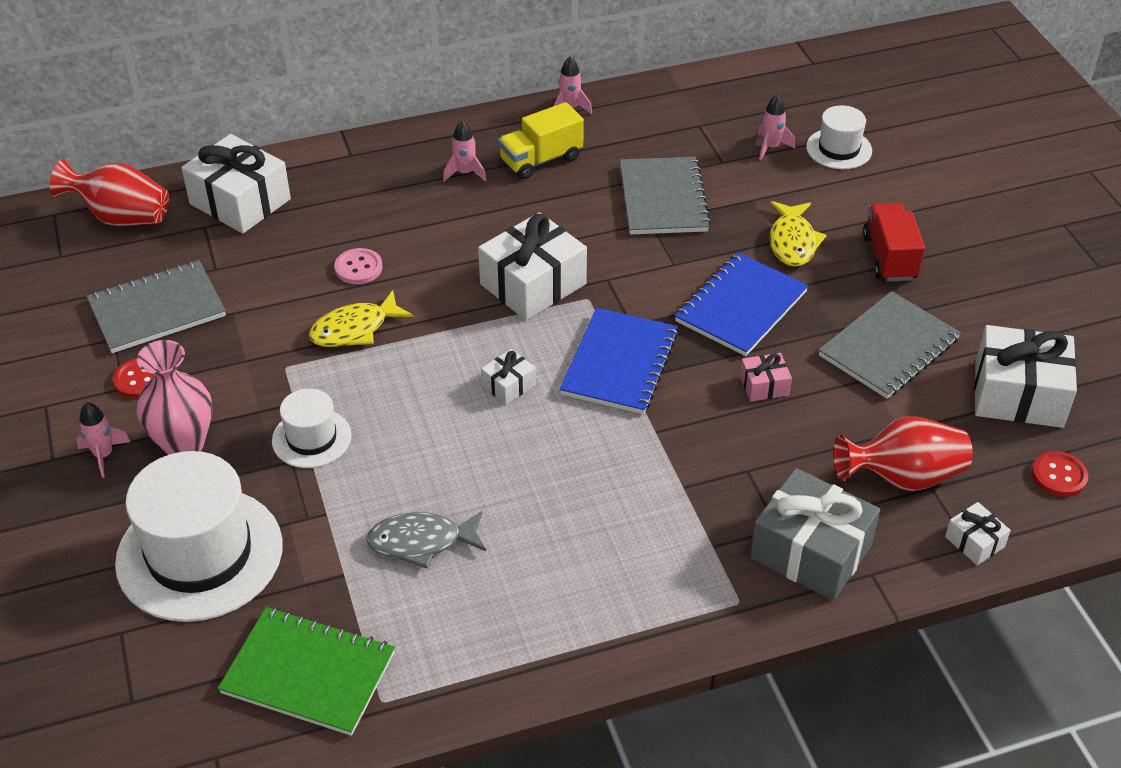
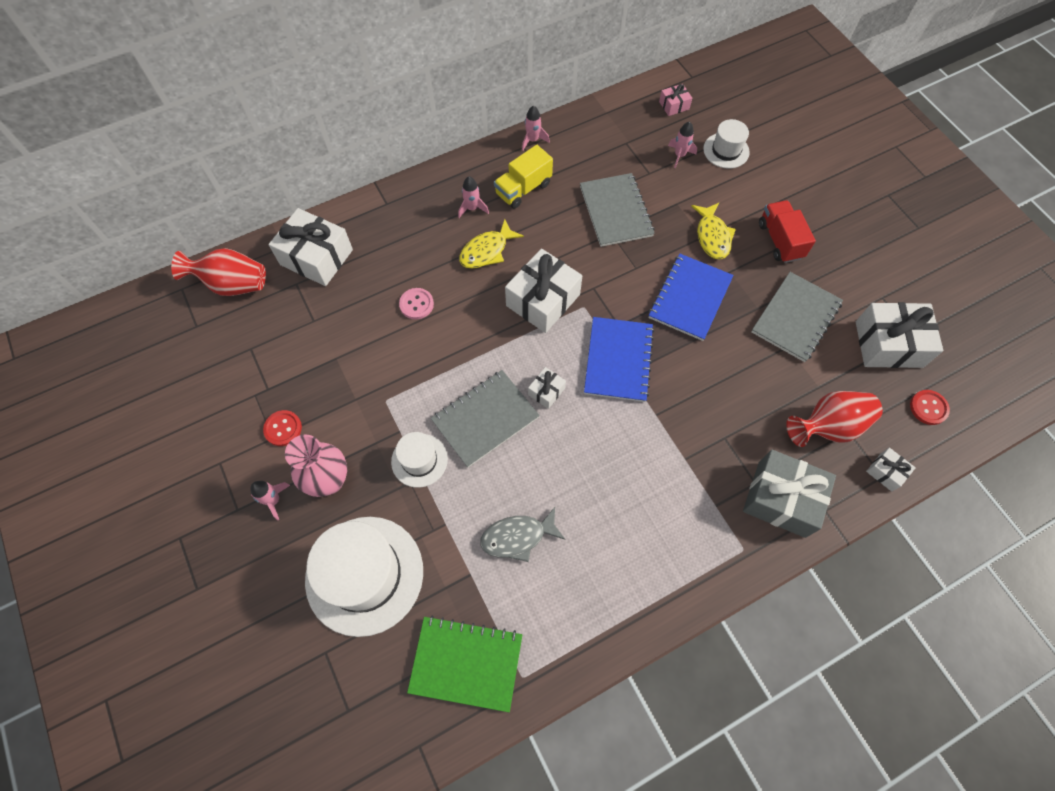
camera: 10 degrees left, 20 degrees up
grey notebook [86,260,226,353] -> grey notebook moved to [431,370,540,468]
yellow fish [308,290,414,347] -> yellow fish moved to [459,219,524,269]
pink gift [740,353,792,402] -> pink gift moved to [659,84,692,116]

